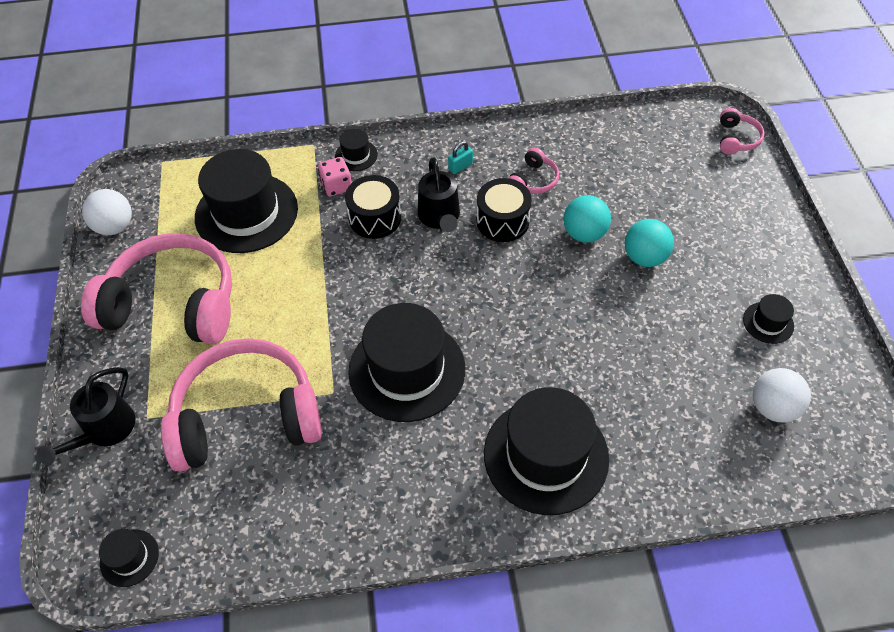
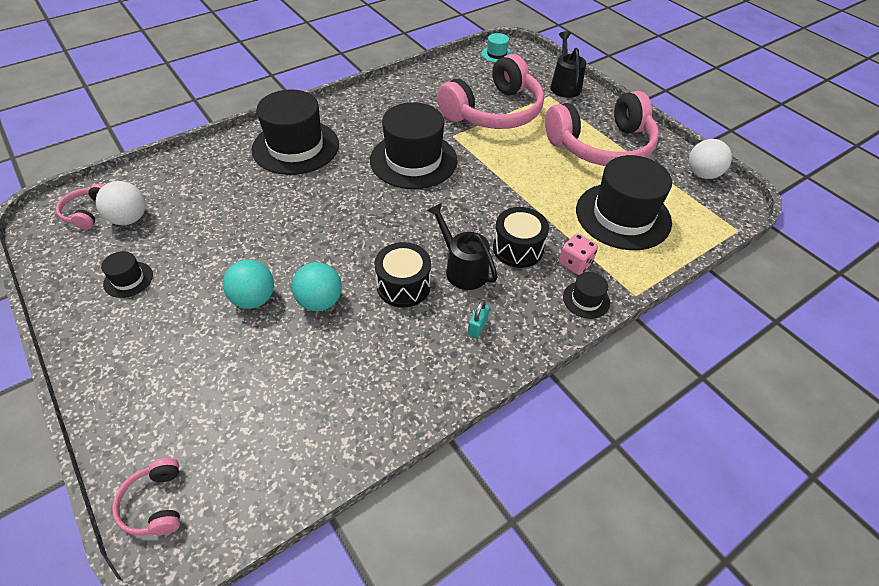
camera: 150 degrees right, 5 degrees down
black hat [99,529,159,587] -> turquoise hat [481,33,512,63]
pink headphones [509,148,559,194] -> pink headphones moved to [56,184,104,230]

